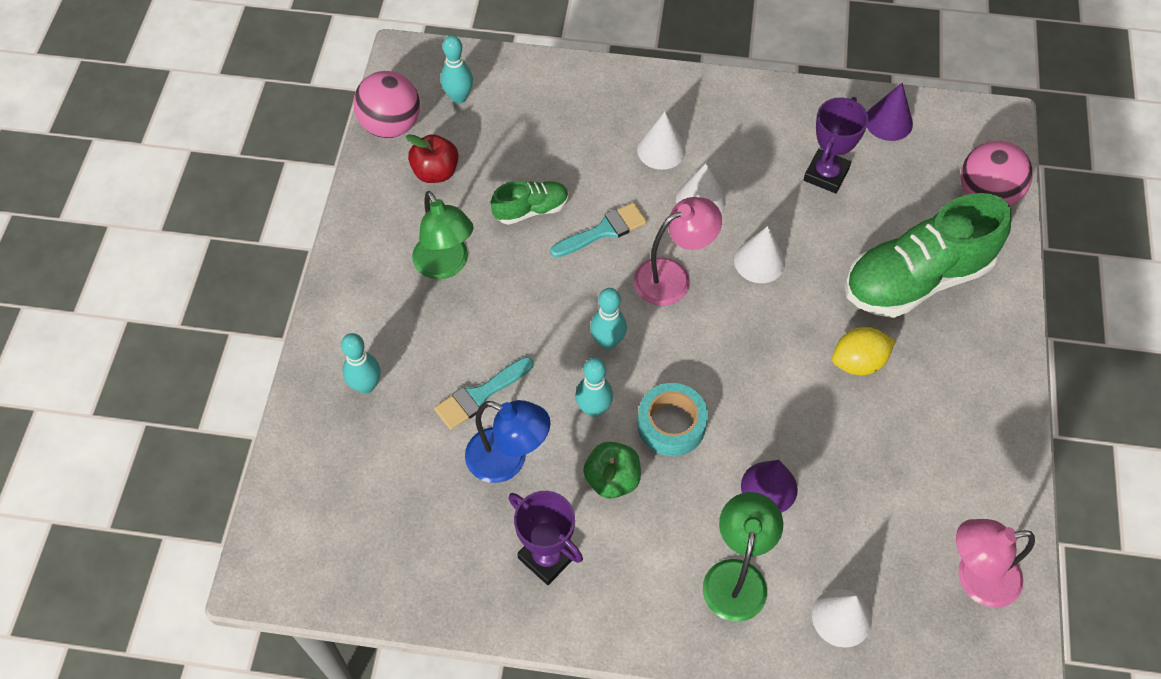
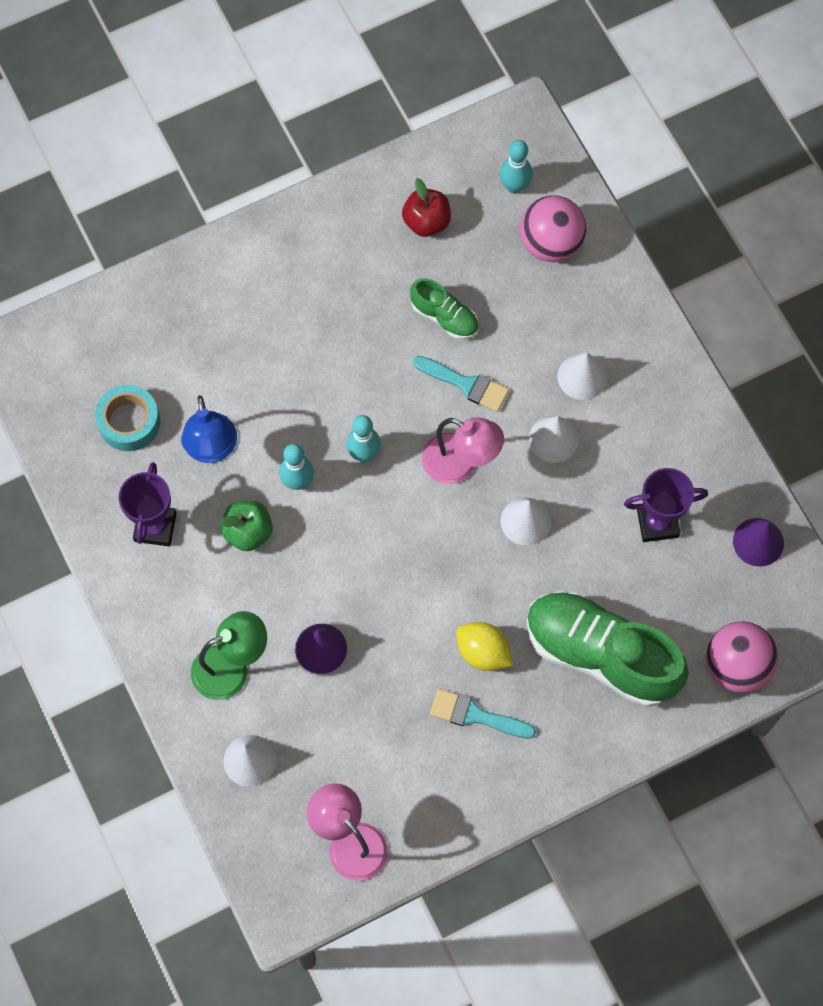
camera: 55 degrees right, 10 degrees up
turquoise bowling pin [341,333,381,394] -> none
pink ball [353,71,420,138] -> pink ball moved to [520,196,586,262]
green lamp [412,191,473,279] -> none
turquoise brush [434,357,533,430] -> turquoise brush moved to [430,689,536,739]
turquoise tape [638,383,708,456] -> turquoise tape moved to [95,385,160,451]

